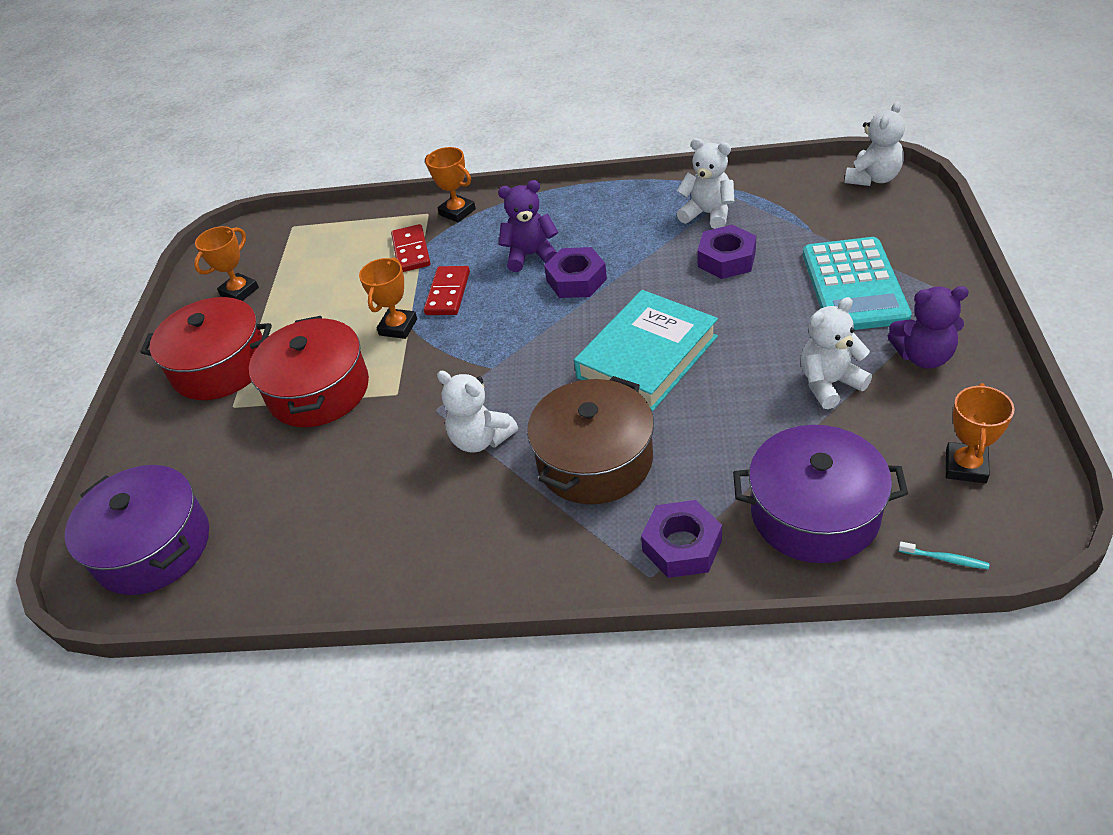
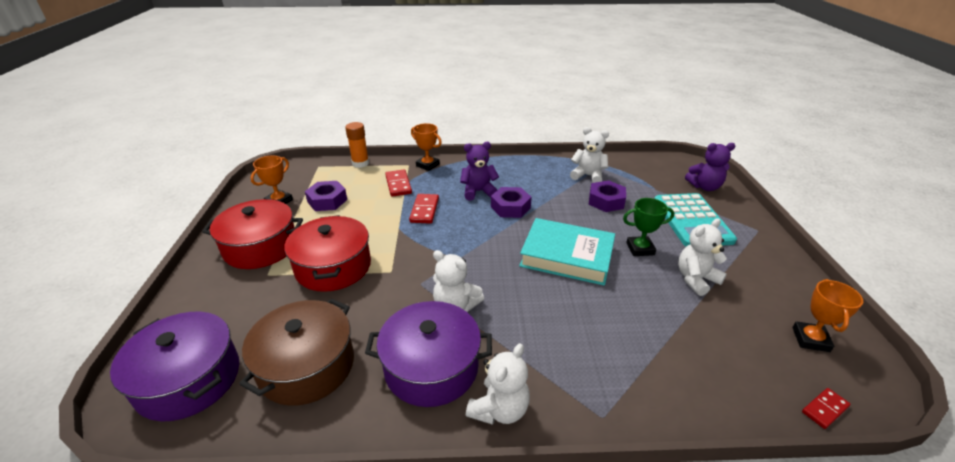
camera: 10 degrees left, 10 degrees down
orange trophy [359,257,417,339] -> none
brown pot [527,376,654,504] -> brown pot moved to [239,299,354,406]
turquoise book [574,290,718,412] -> turquoise book turned 75 degrees clockwise [519,218,615,286]
purple nut [641,500,722,578] -> purple nut moved to [305,181,347,211]
purple pot [733,425,908,563] -> purple pot moved to [365,301,492,407]
white teddy bear [845,101,905,186] -> white teddy bear moved to [466,343,530,425]
purple teddy bear [888,286,969,369] -> purple teddy bear moved to [685,143,735,191]
turquoise toothbrush [899,542,989,569] -> red domino [802,388,851,429]
none -> orange glue stick [345,122,369,168]
none -> green trophy [623,198,674,256]

